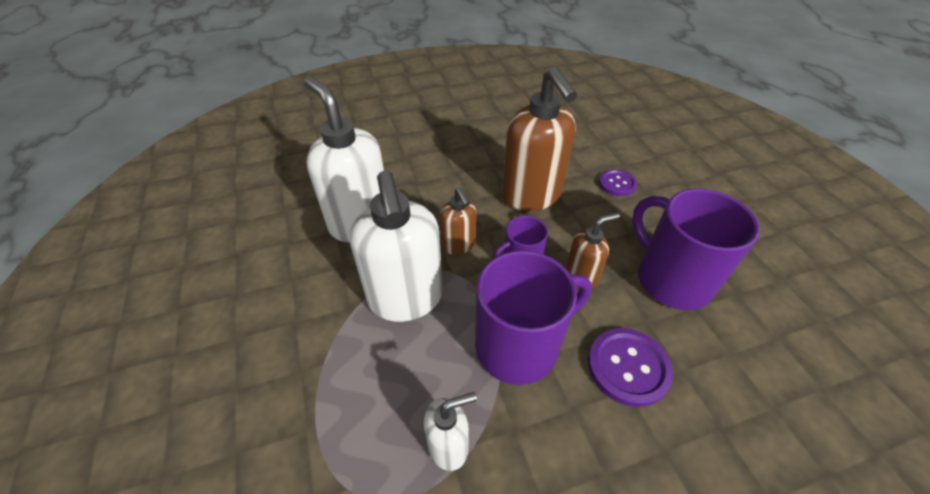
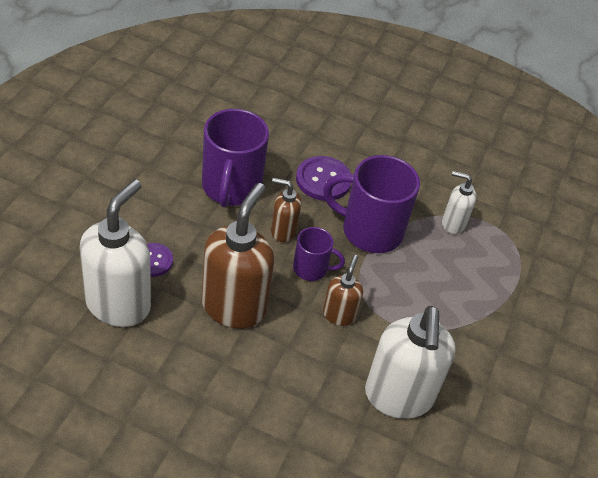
camera: 145 degrees left, 0 degrees up
white soap dispenser [350,171,443,322] -> white soap dispenser moved to [80,179,151,327]

